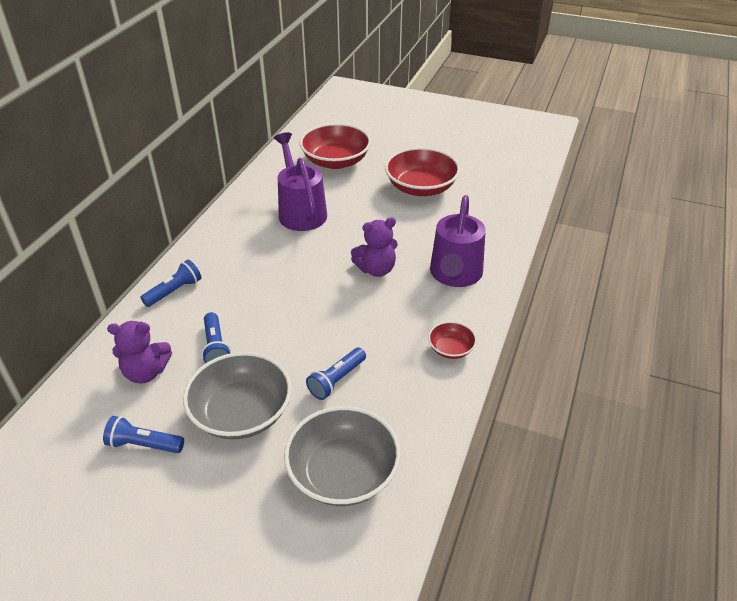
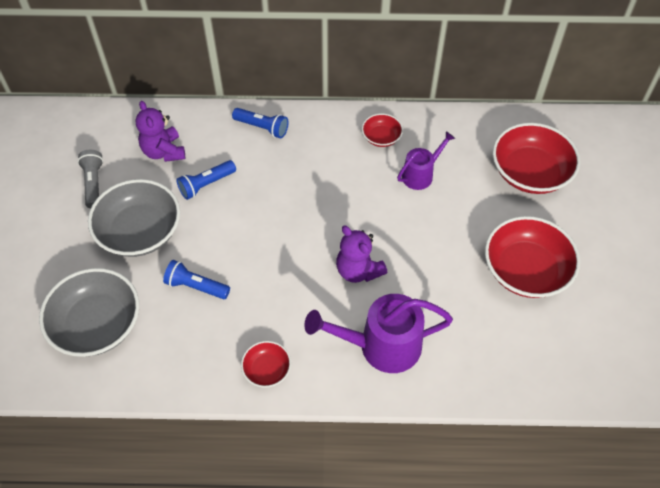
camera: 70 degrees right, 15 degrees up
blue flashlight [103,416,184,453] -> grey flashlight [77,150,104,208]
purple watering can [274,132,327,231] -> purple watering can [397,131,455,190], size x0.58
none -> red bowl [362,113,403,147]

